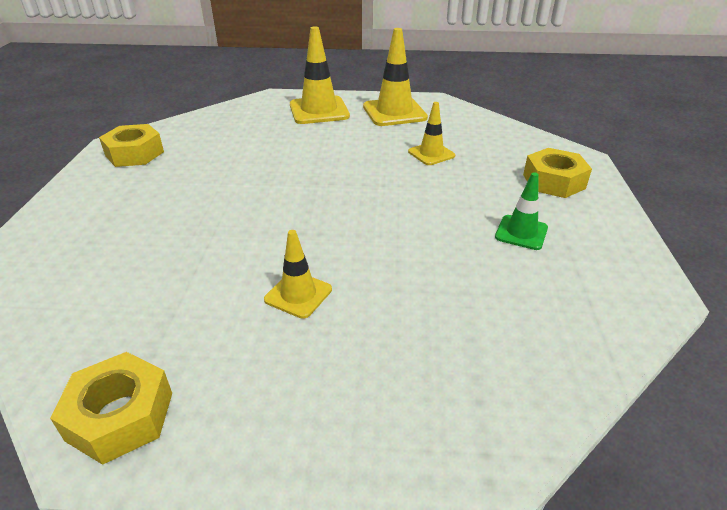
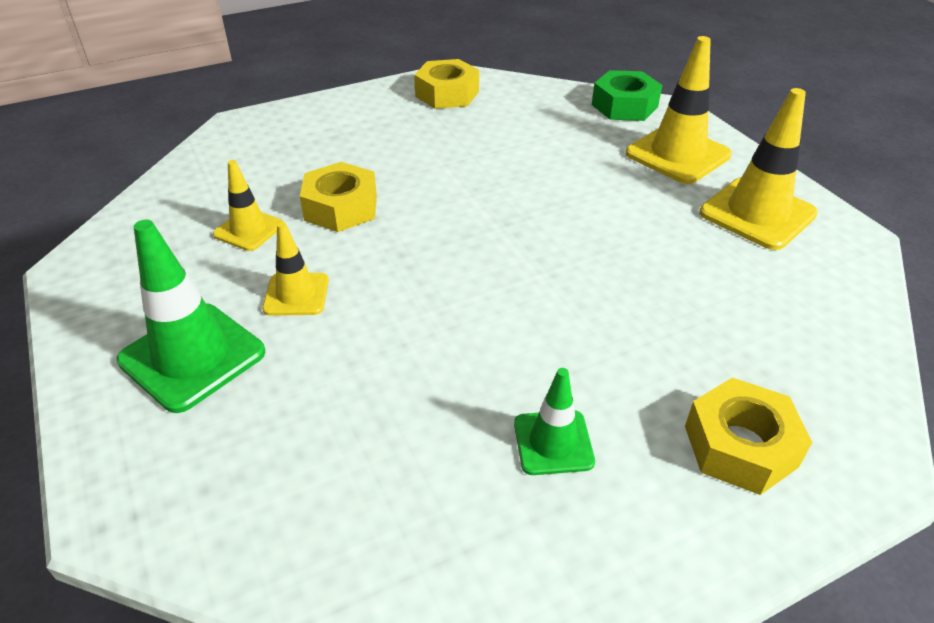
camera: 60 degrees right, 5 degrees up
yellow nut [50,352,172,465] -> yellow nut moved to [300,162,377,232]
yellow traffic cone [408,102,455,165] -> yellow traffic cone moved to [213,160,283,251]
none -> green traffic cone [116,220,265,413]
none -> green nut [592,70,662,121]

